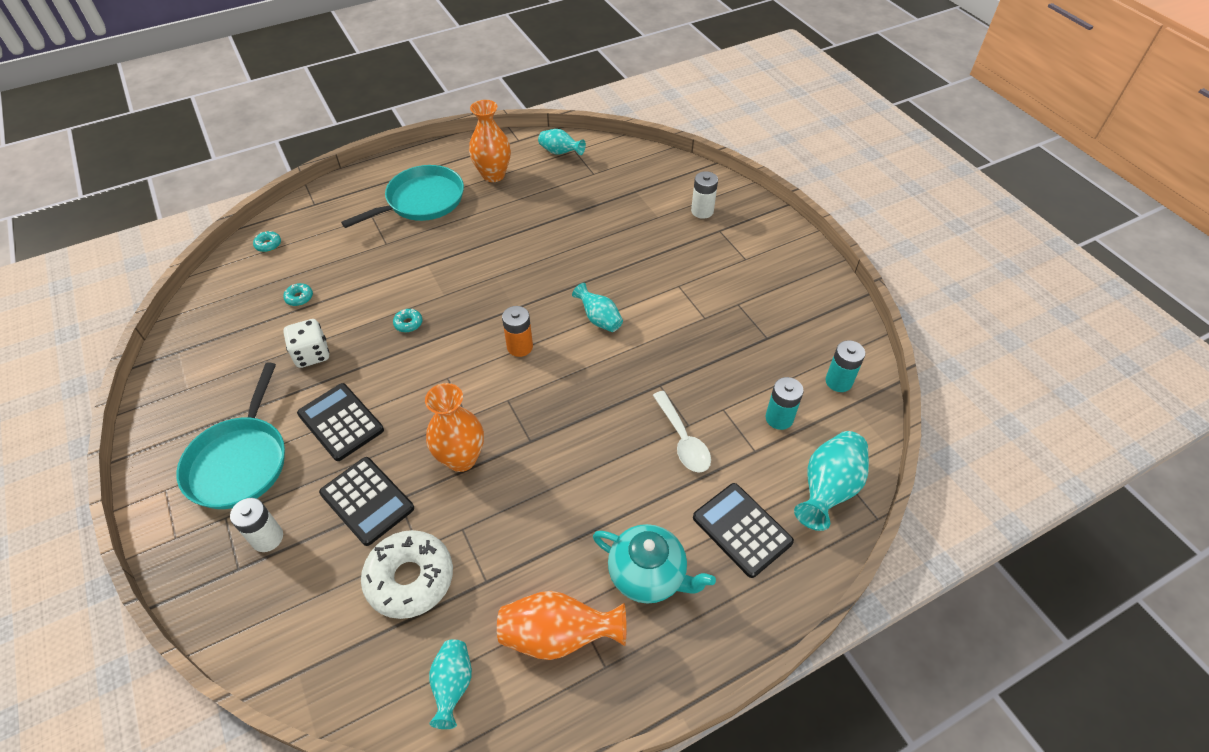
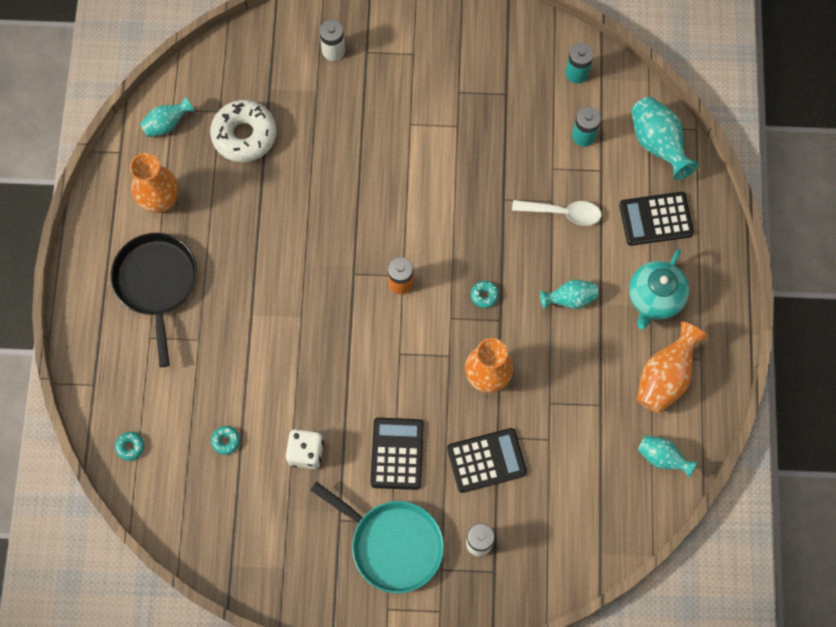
camera: 60 degrees left, 20 degrees up
black calculator [297,383,384,461] -> black calculator turned 105 degrees clockwise [370,418,424,490]
turquoise pan [341,165,464,228] -> black pan [111,233,197,367]
white donut [361,530,453,619] -> white donut moved to [210,100,276,162]
turquoise donut [393,309,423,332] -> turquoise donut moved to [471,281,499,308]
turquoise vase [572,283,623,332] -> turquoise vase moved to [540,280,599,309]
turquoise teapot [593,524,716,603] -> turquoise teapot turned 150 degrees clockwise [629,249,689,329]

